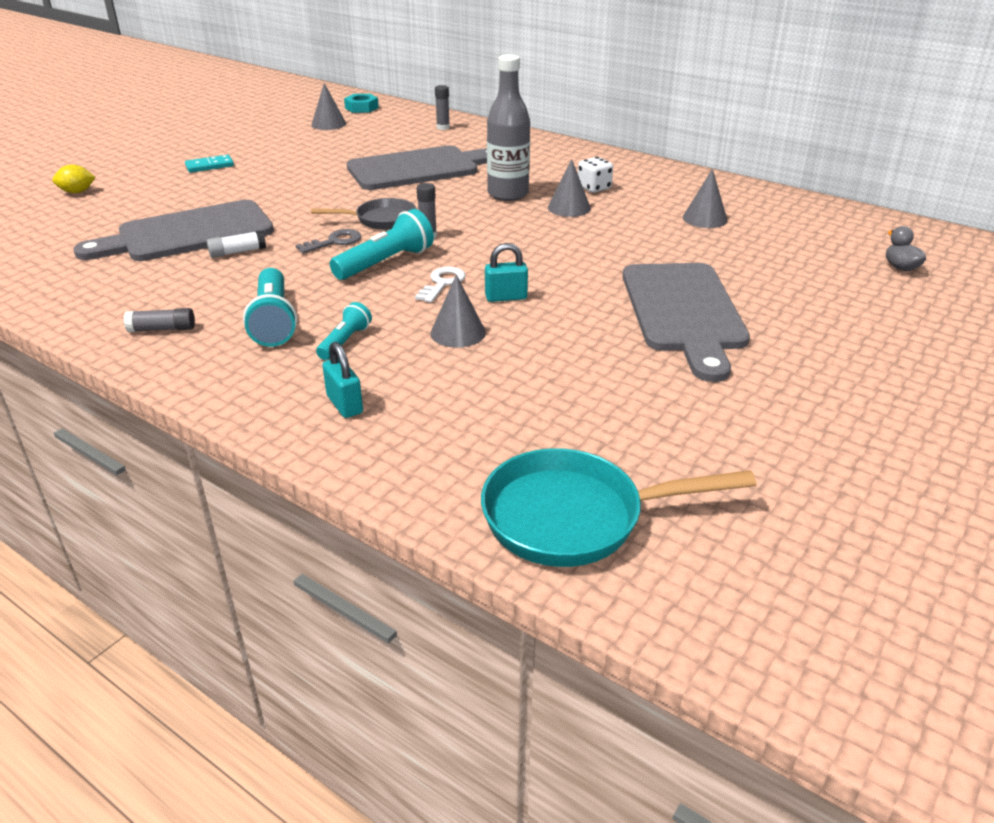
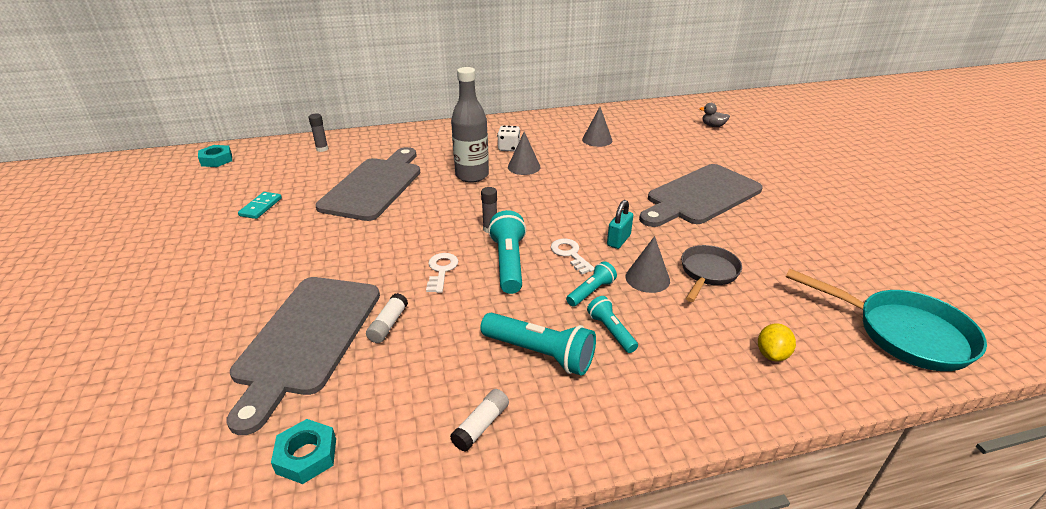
camera: 50 degrees left, 0 degrees up
yellow lemon [52,165,95,193] -> yellow lemon moved to [758,323,796,361]
grey glue stick [124,308,195,332] -> white glue stick [450,389,509,452]
turquoise domino [185,155,234,173] -> turquoise domino moved to [238,192,282,219]
grey key [295,229,361,254] -> white key [426,253,458,293]
grey cone [311,83,346,130] -> none
grey pan [311,198,416,230] -> grey pan moved to [681,245,742,302]
turquoise padlock [322,342,363,418] -> none
turquoise pan [481,448,756,567] -> turquoise pan turned 90 degrees counterclockwise [786,269,987,371]
grey cutting board [623,263,750,382] -> grey cutting board turned 105 degrees clockwise [639,164,763,227]
none -> turquoise nut [271,419,336,484]
none -> turquoise flashlight [566,261,617,307]

